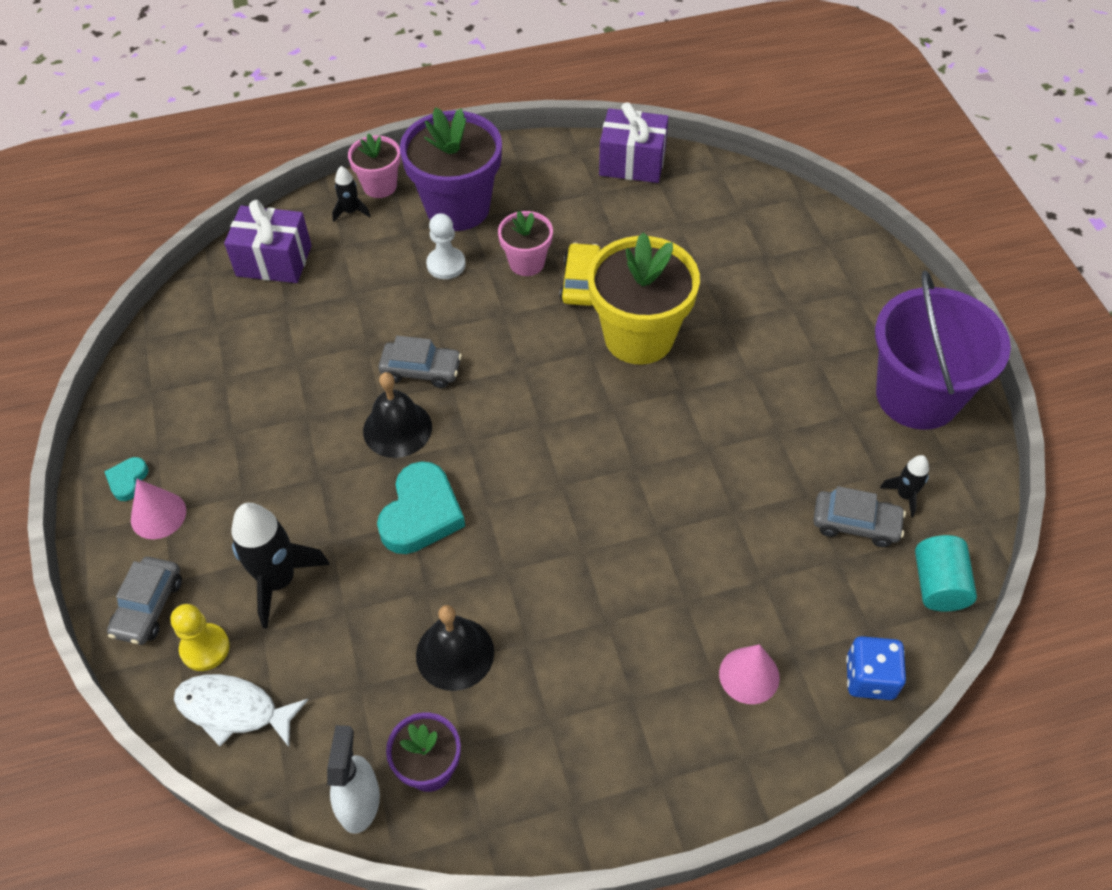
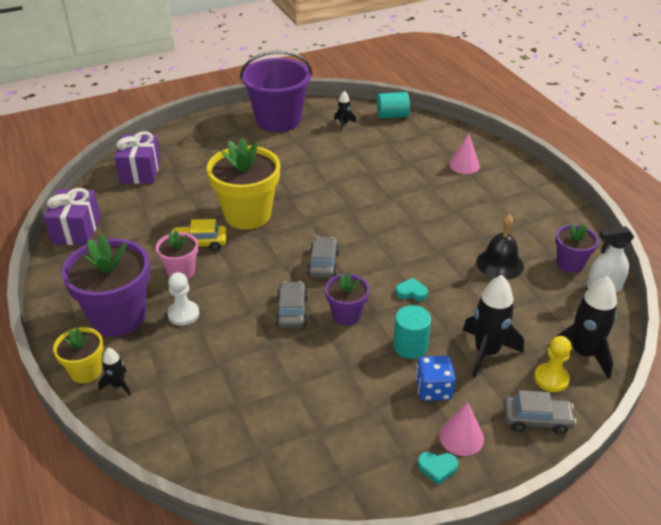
camera: 100 degrees left, 15 degrees down
white fish [174,674,308,747] -> black rocket [546,276,617,379]
purple gift [224,200,312,283] -> purple gift moved to [114,131,161,184]
pink flower pot [348,133,400,198] -> yellow flower pot [53,327,103,383]
black bell [363,372,432,458] -> purple flower pot [325,273,369,326]
turquoise heart [377,461,465,554] -> turquoise heart [395,278,428,301], size x0.49
grey car [813,486,906,547] -> grey car moved to [307,236,339,278]
blue dice [846,636,906,700] -> blue dice moved to [416,356,456,401]
none -> turquoise cylinder [393,305,431,359]

